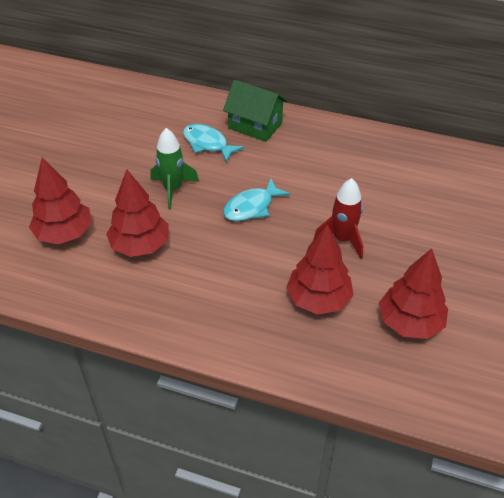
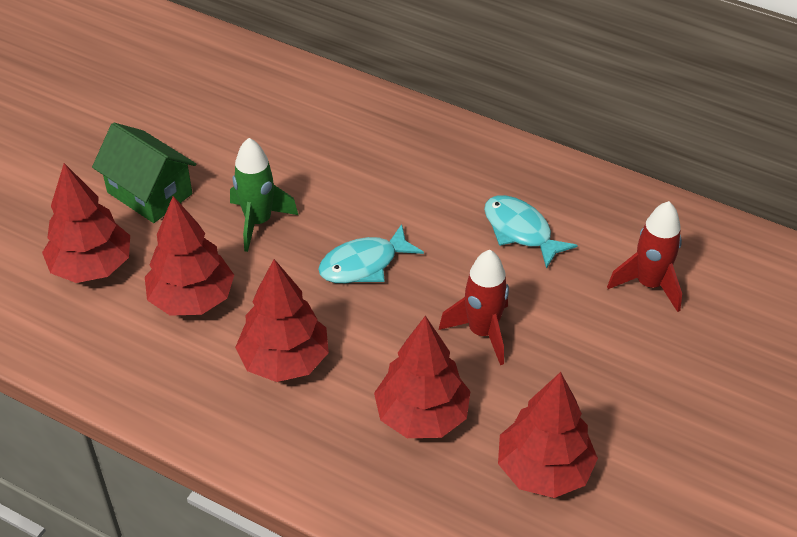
camera: 10 degrees right, 0 degrees up
turquoise fish [183,124,244,163] -> turquoise fish moved to [484,195,578,269]
green house [223,80,288,142] -> green house moved to [92,123,196,223]
none -> red tree [235,259,329,382]
none -> red rocket [607,201,682,312]

